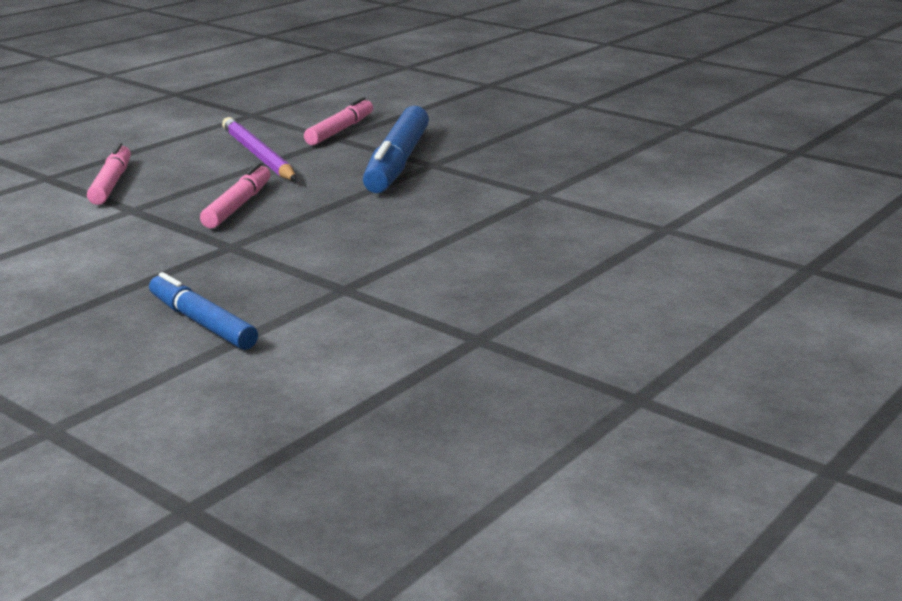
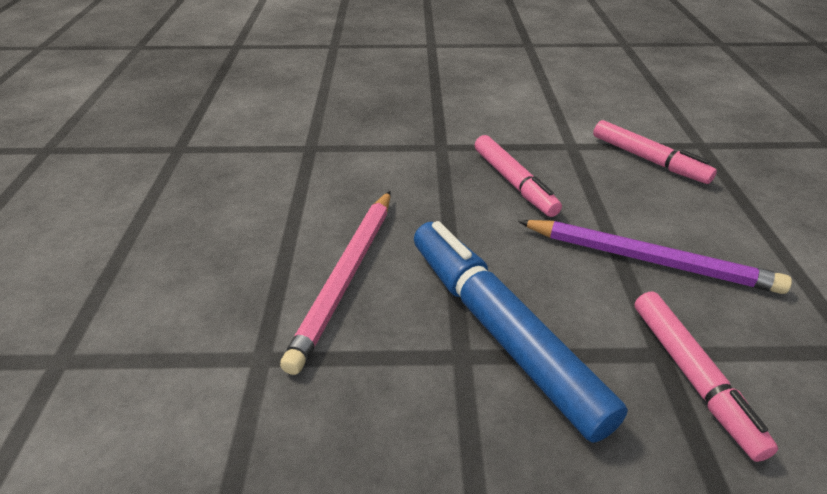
camera: 140 degrees right, 15 degrees up
blue marker [149,272,258,350] -> none
none -> pink pencil [280,191,390,375]

